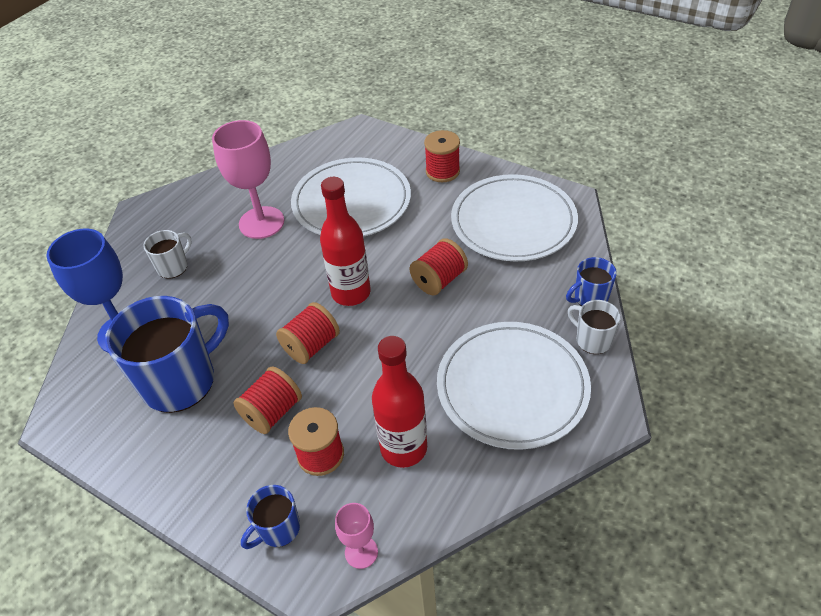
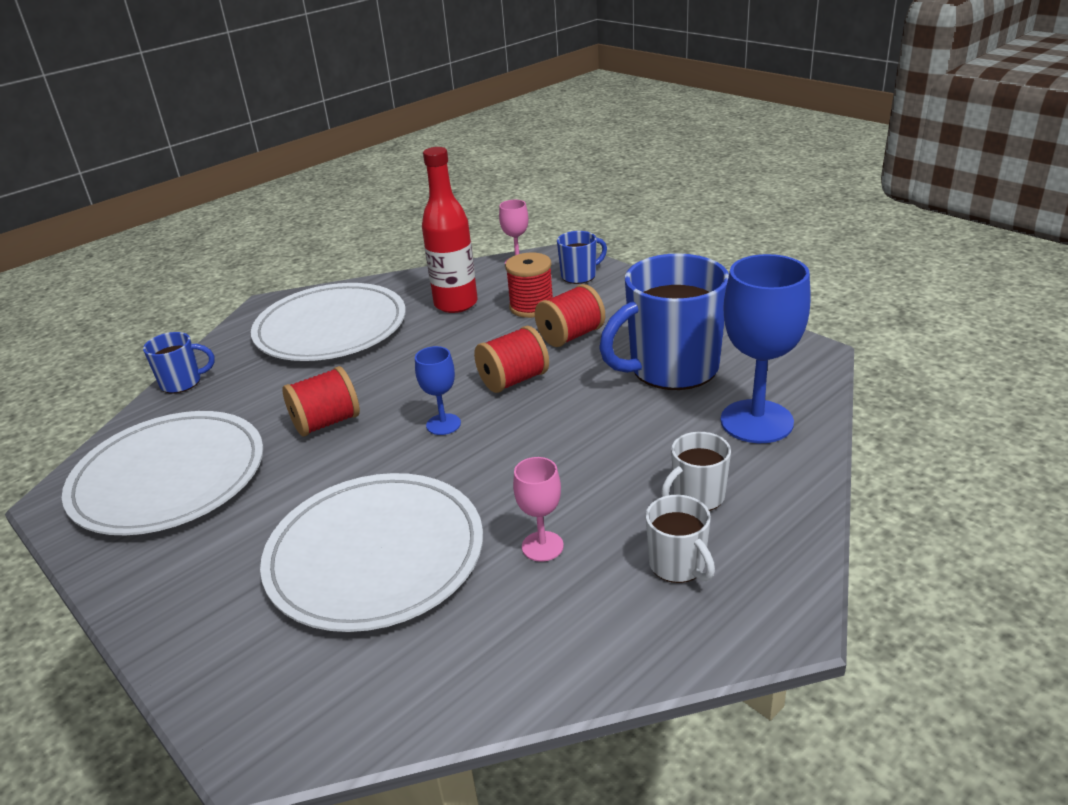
camera: 165 degrees left, 15 degrees down
pink goblet [212,120,284,239] -> pink goblet [513,457,564,562], size x0.51
red bottle [320,177,371,306] -> blue goblet [415,346,461,435]
red spool [424,130,460,182] -> none
white mug [568,300,621,354] -> white mug moved to [646,495,715,583]

